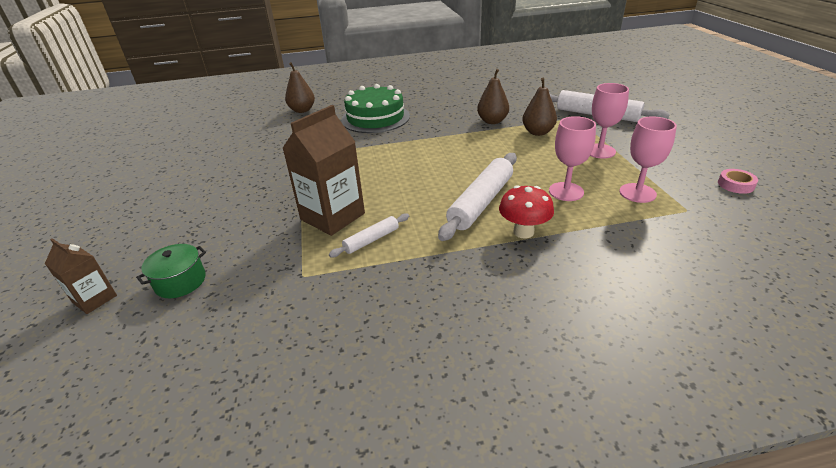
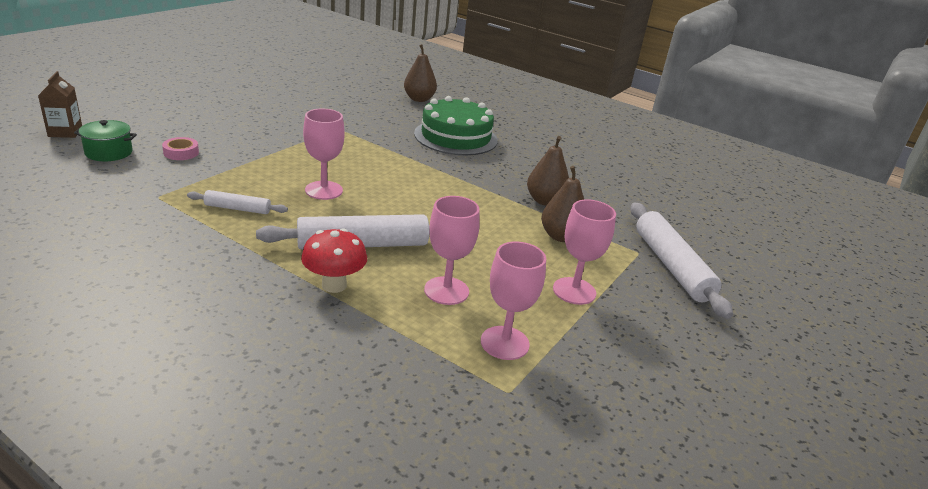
camera: 40 degrees right, 5 degrees down
brown carton [282,105,365,236] -> none
pink tape [718,169,758,194] -> pink tape moved to [162,137,199,160]
none -> pink goblet [303,109,345,200]

